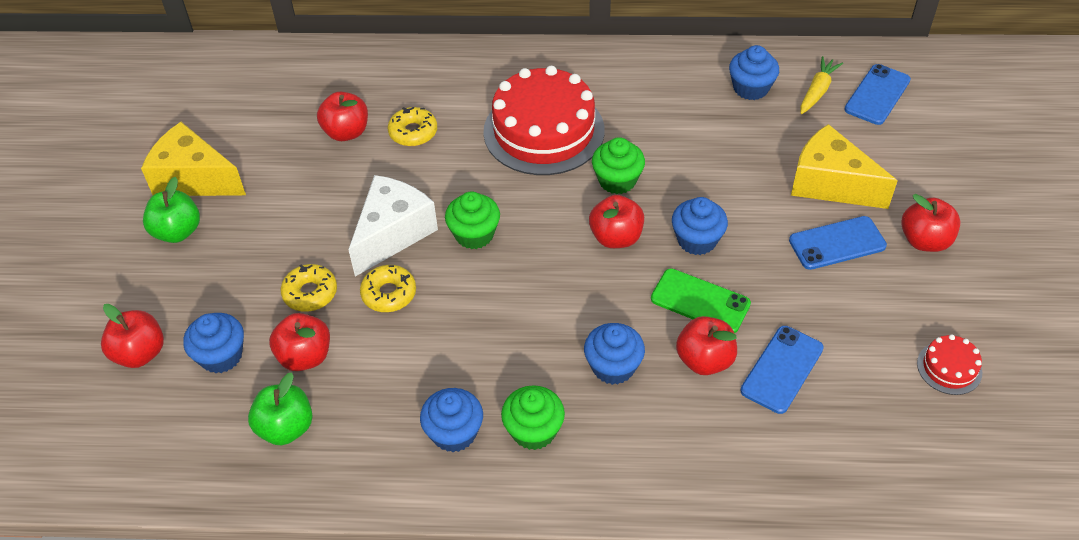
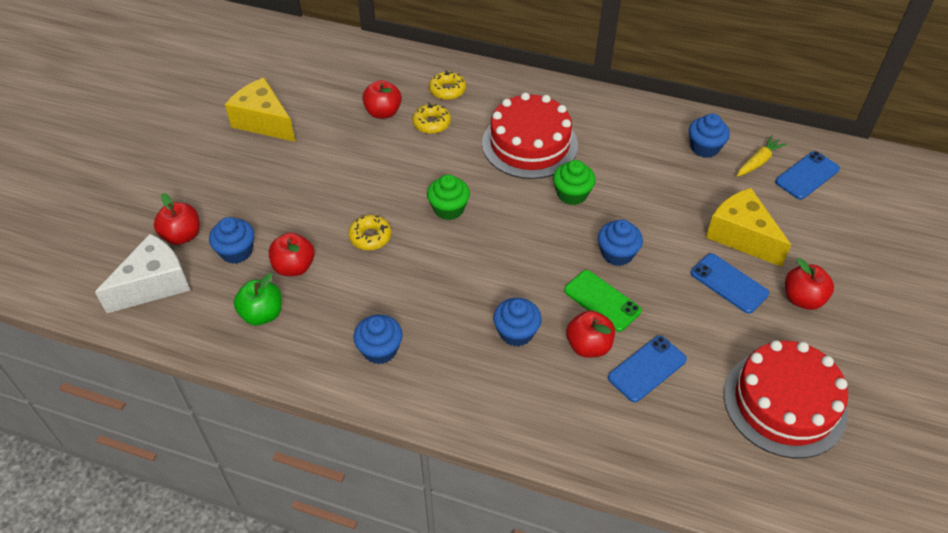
camera: 15 degrees right, 0 degrees up
green apple [143,177,200,243] -> none
yellow donut [281,264,337,312] -> yellow donut moved to [429,70,466,100]
white cheese [348,175,438,277] -> white cheese moved to [95,234,190,313]
green cupcake [501,385,565,450] -> none
red apple [589,195,644,248] -> none
blue phone [789,216,887,270] -> blue phone turned 45 degrees clockwise [691,253,769,314]
red cake [917,334,982,395] -> red cake [724,340,848,458], size x2.30

